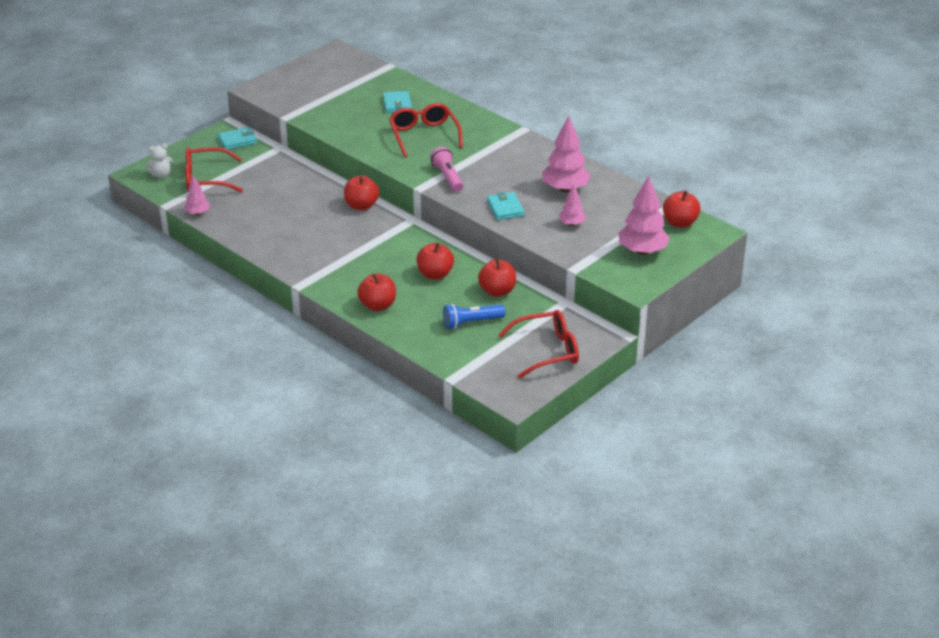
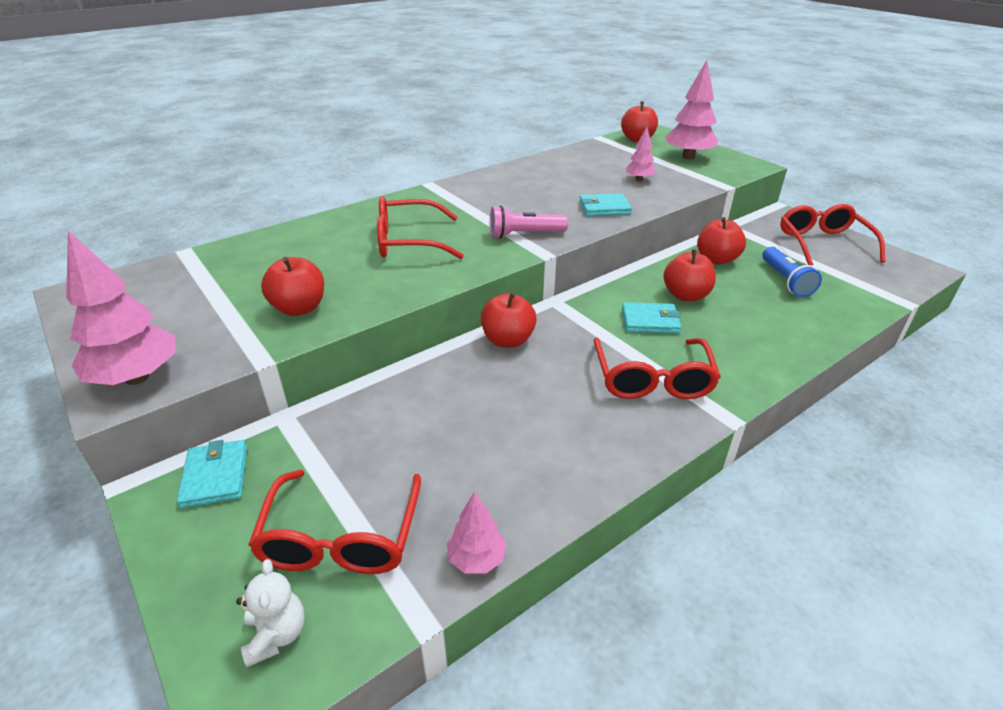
camera: 80 degrees left, 0 degrees up
red apple [357,273,396,311] -> red apple moved to [261,257,324,316]
turquoise wallet [383,91,412,113] -> turquoise wallet moved to [622,302,681,333]
pink tree [542,116,591,193] -> pink tree moved to [66,230,175,385]
none -> red glasses [593,338,721,399]

